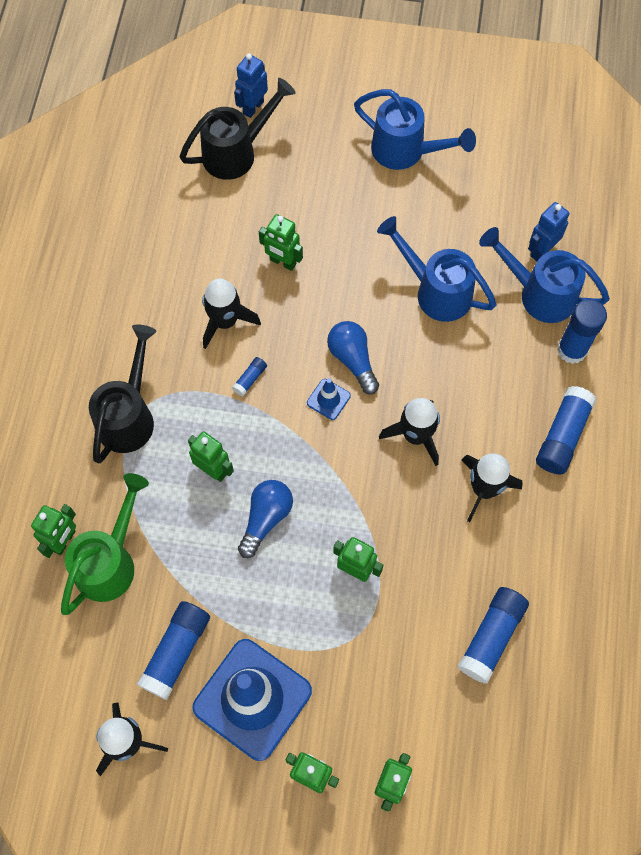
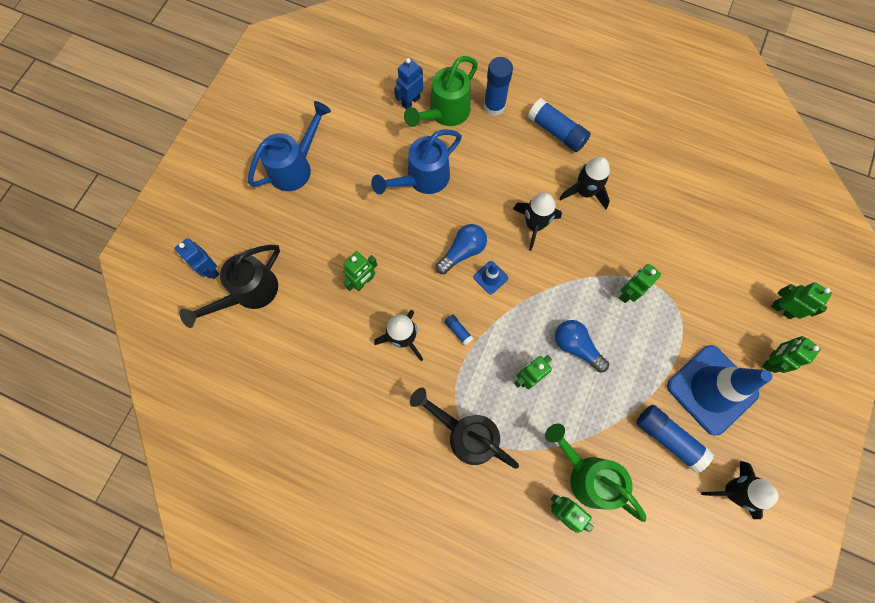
camera: 75 degrees left, 5 degrees up
black watering can [180,78,296,180] -> black watering can turned 120 degrees counterclockwise [179,245,280,328]
blue light bulb [327,321,379,394] -> blue light bulb turned 150 degrees clockwise [436,224,487,274]
blue glue stick [458,587,529,684] -> none
blue watering can [479,227,610,323] -> green watering can [404,56,478,127]
blue robot [528,202,569,261] -> blue robot turned 75 degrees clockwise [394,58,423,109]

